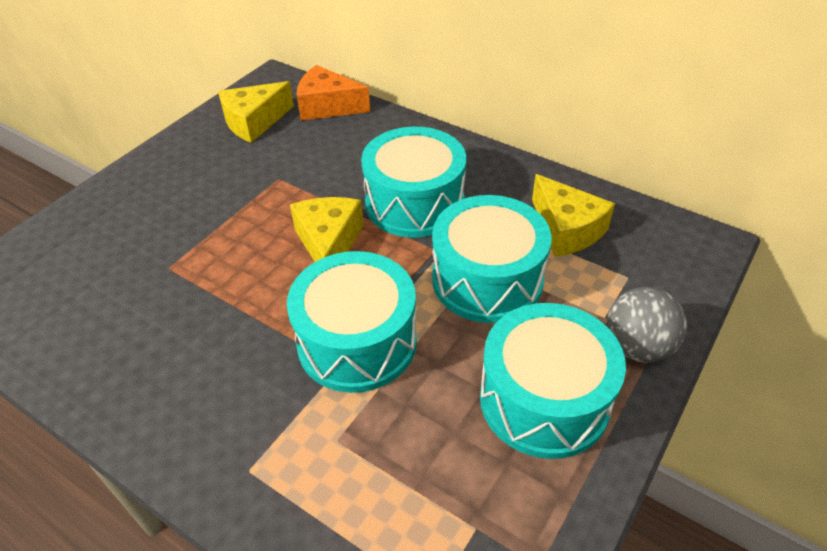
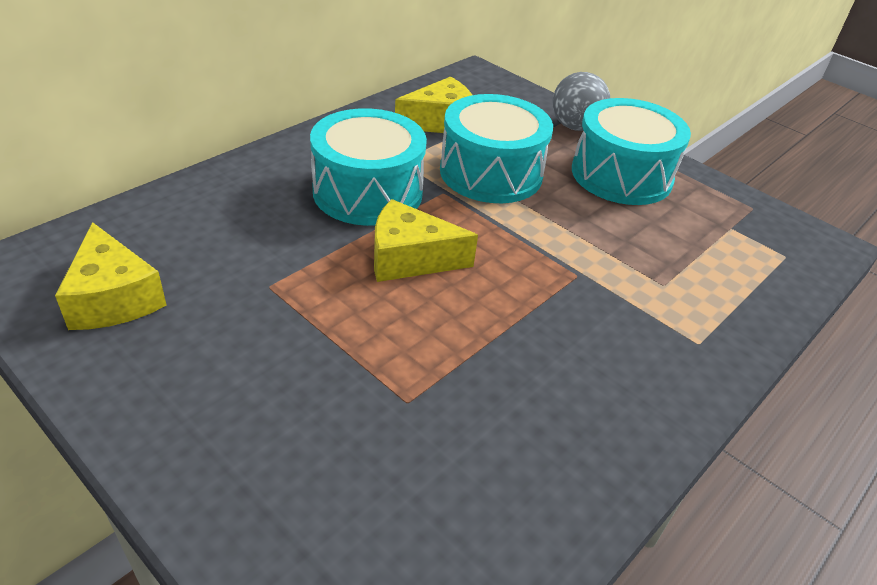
camera: 85 degrees left, 5 degrees down
turquoise drum [287,251,417,393] -> none
orange cheese [297,65,370,121] -> none

